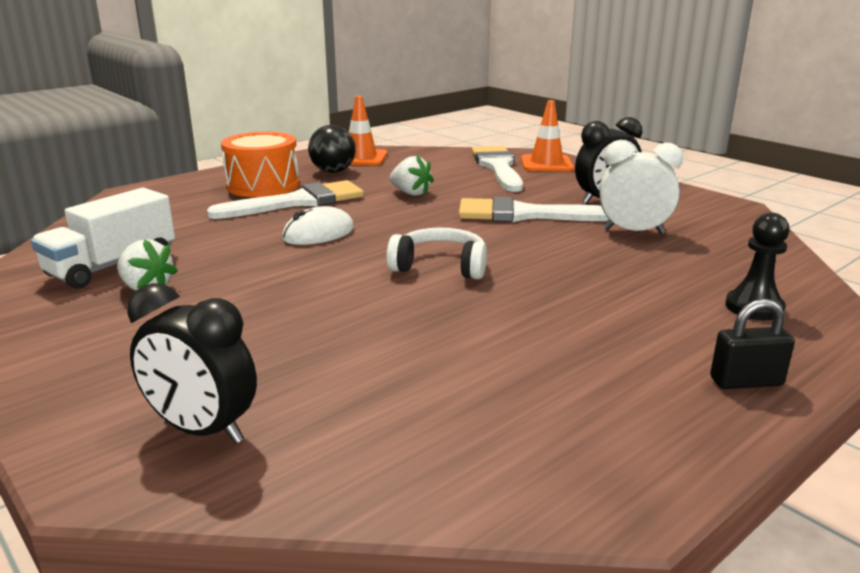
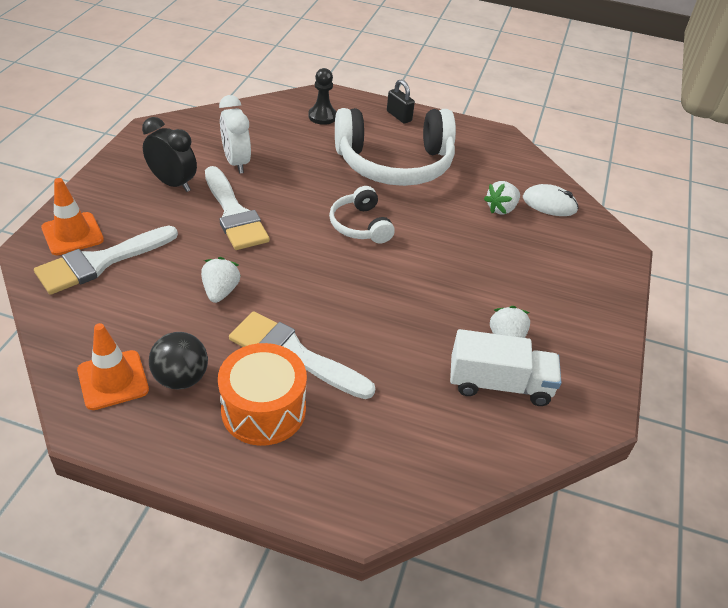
camera: 125 degrees left, 20 degrees up
black clock [127,283,257,444] -> none
white mouse [282,206,354,245] -> white mouse moved to [523,184,579,216]
none -> white headphones [335,108,456,186]
none -> white strawberry [484,181,520,215]

